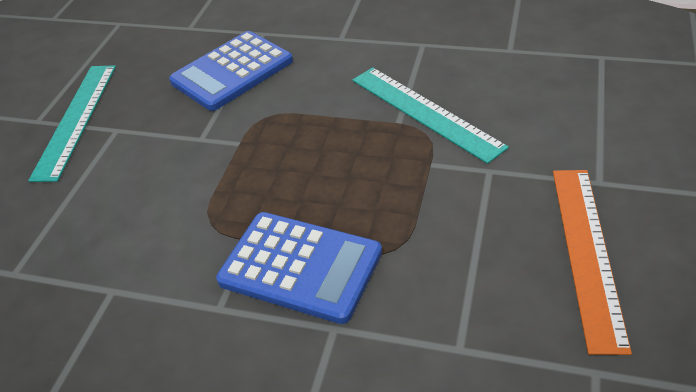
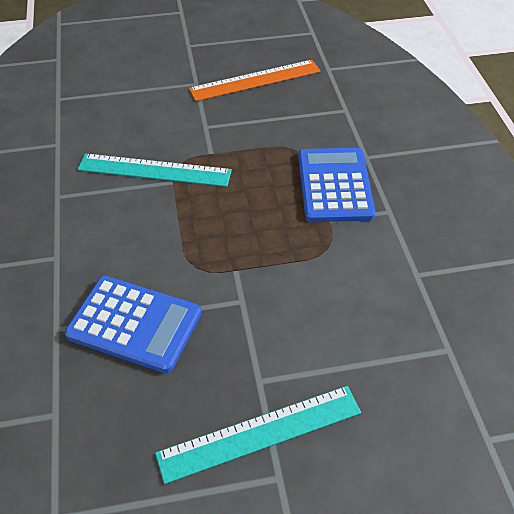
camera: 120 degrees left, 5 degrees up
turquoise ruler [352,67,509,164] -> turquoise ruler turned 75 degrees clockwise [78,153,232,187]

